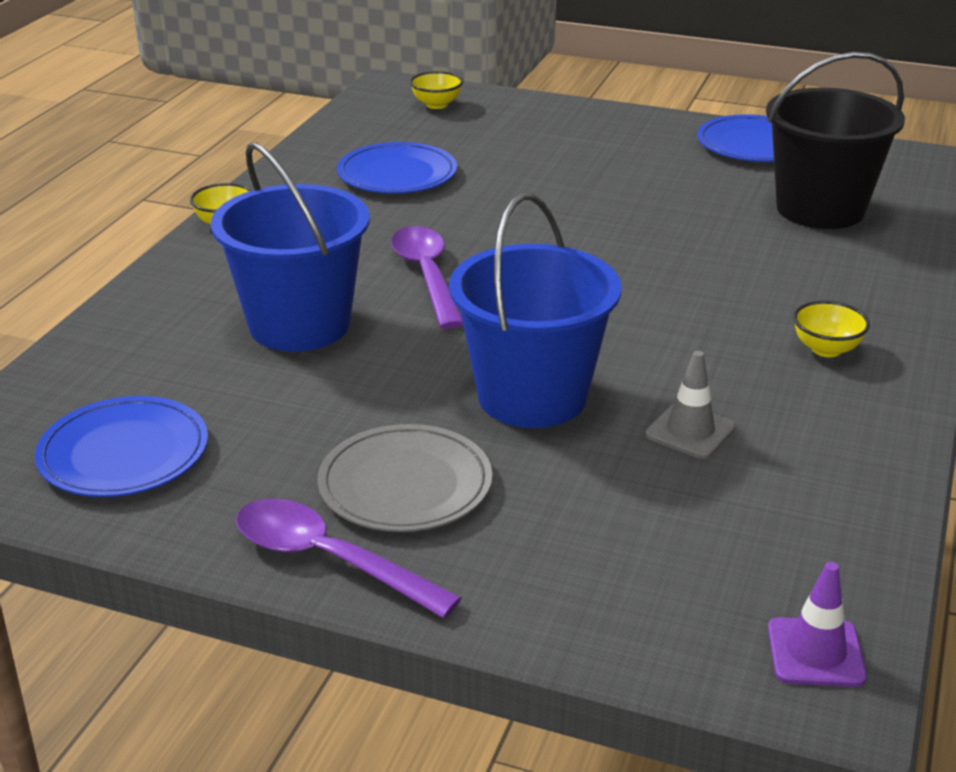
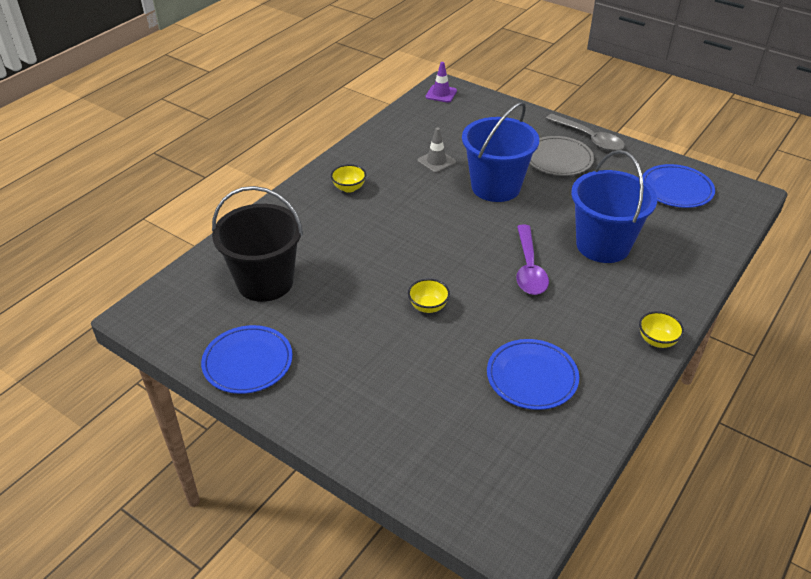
camera: 165 degrees left, 10 degrees up
purple spoon [236,498,461,618] -> grey spoon [546,114,625,151]
yellow bowl [410,71,463,109] -> yellow bowl moved to [408,279,450,313]

